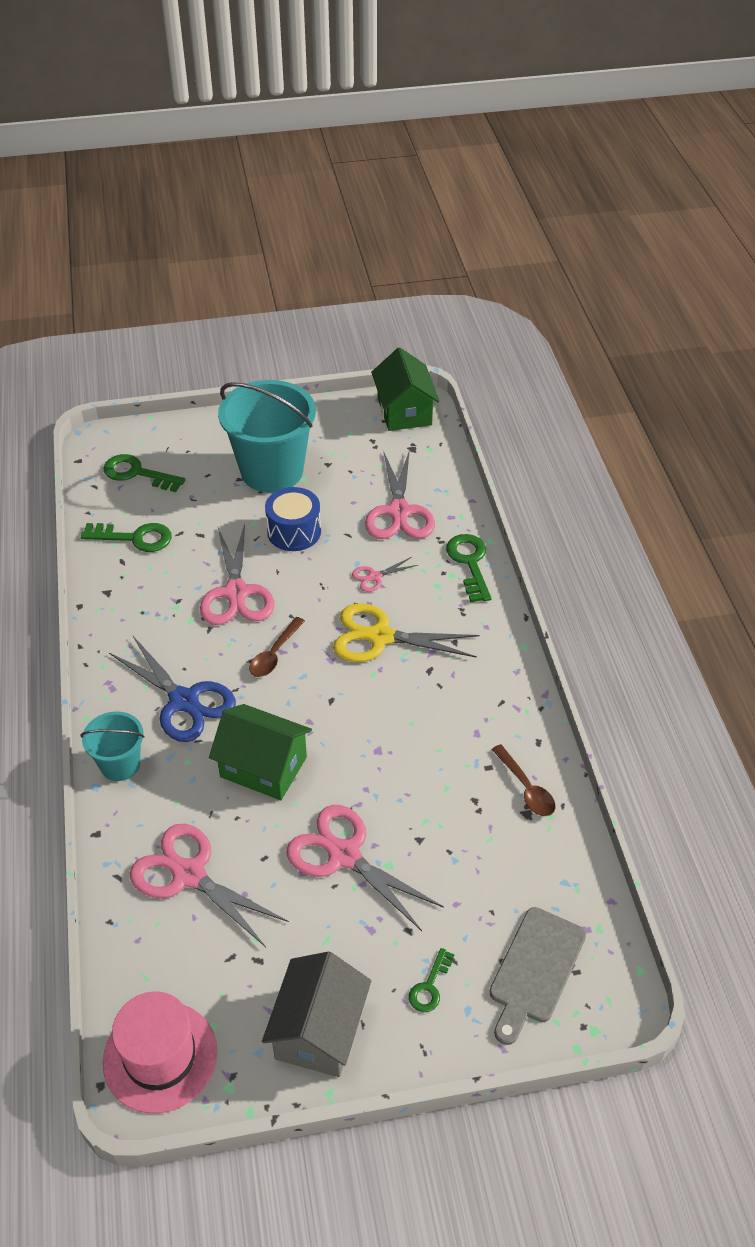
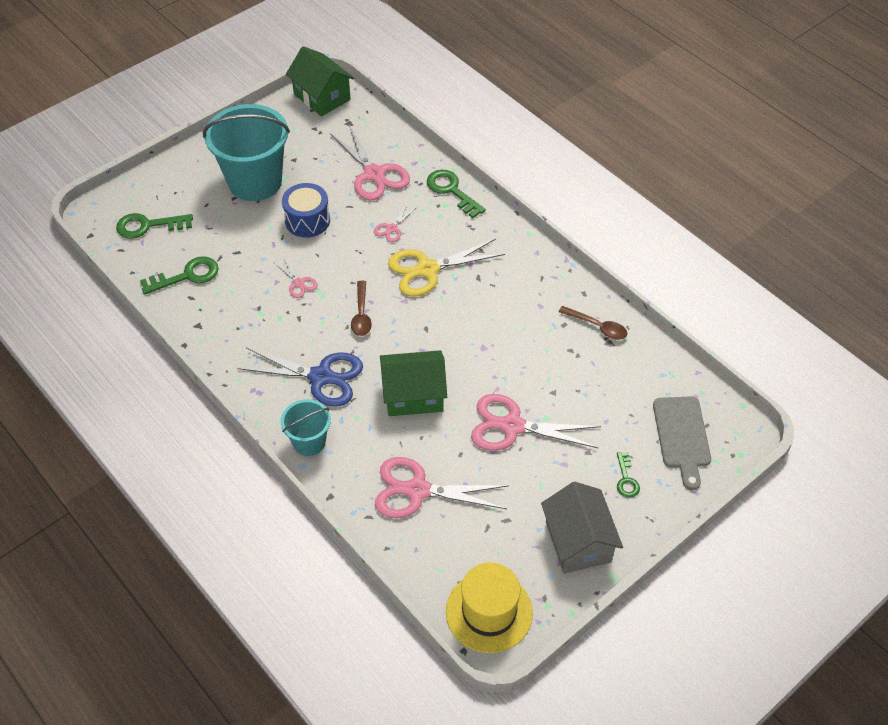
camera: 30 degrees left, 5 degrees up
pink hat [103,992,217,1114] -> yellow hat [446,562,533,653]
pink scissors [200,524,274,625] -> pink scissors [273,257,318,298], size x0.48

